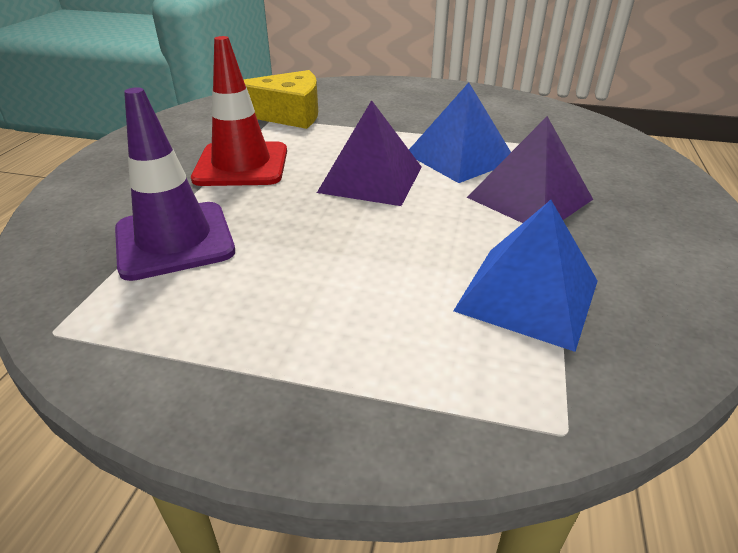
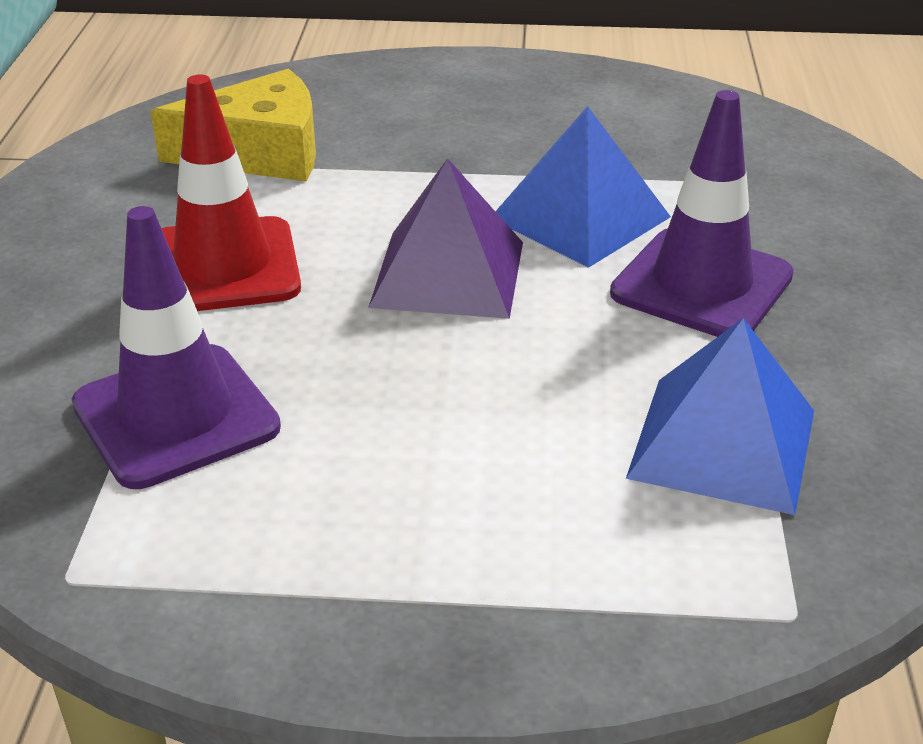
camera: 10 degrees left, 0 degrees up
purple pyramid [467,116,593,223] -> purple traffic cone [610,90,794,337]

